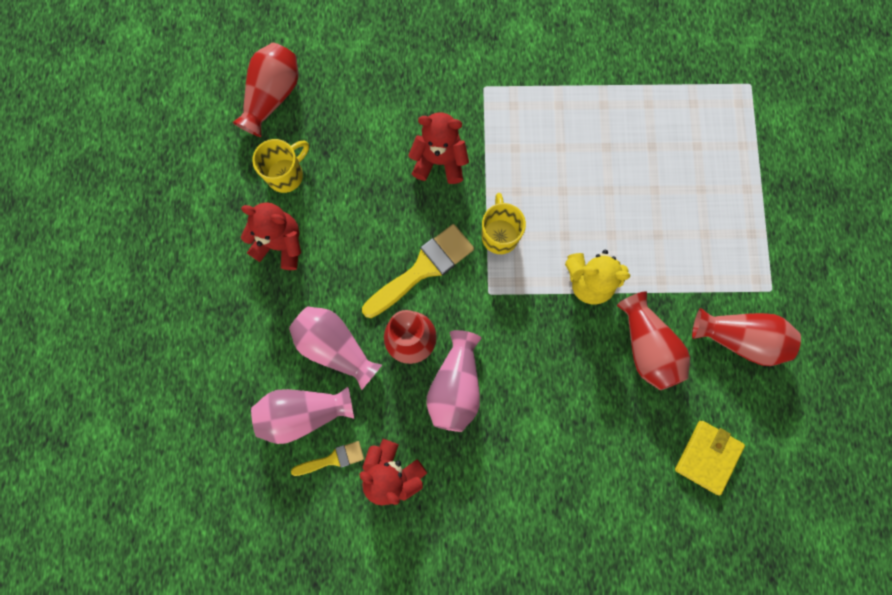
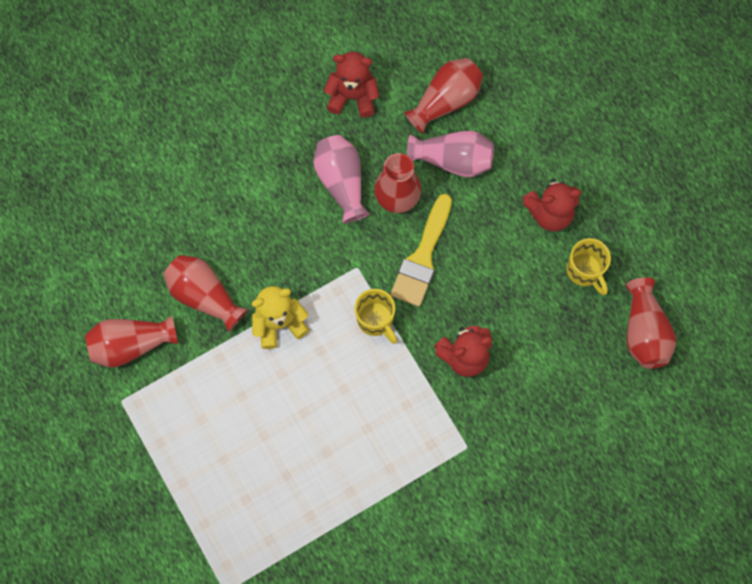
camera: 150 degrees right, 5 degrees down
pink vase [251,387,354,444] -> red vase [404,58,483,134]
yellow mug [252,139,309,193] -> yellow mug turned 45 degrees counterclockwise [566,238,611,295]
yellow brush [291,441,364,476] -> none
yellow wallet [675,421,745,496] -> none

